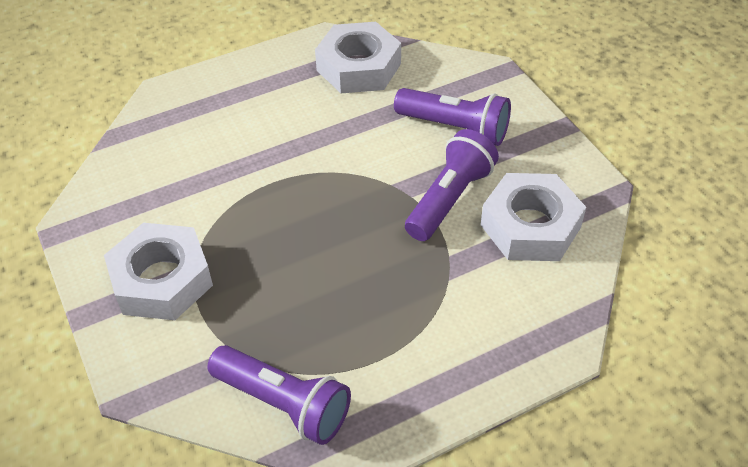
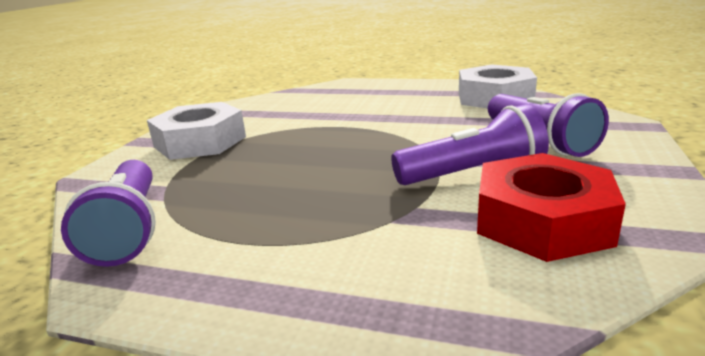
camera: 45 degrees right, 25 degrees down
white nut [481,173,586,261] -> red nut [477,153,626,262]

